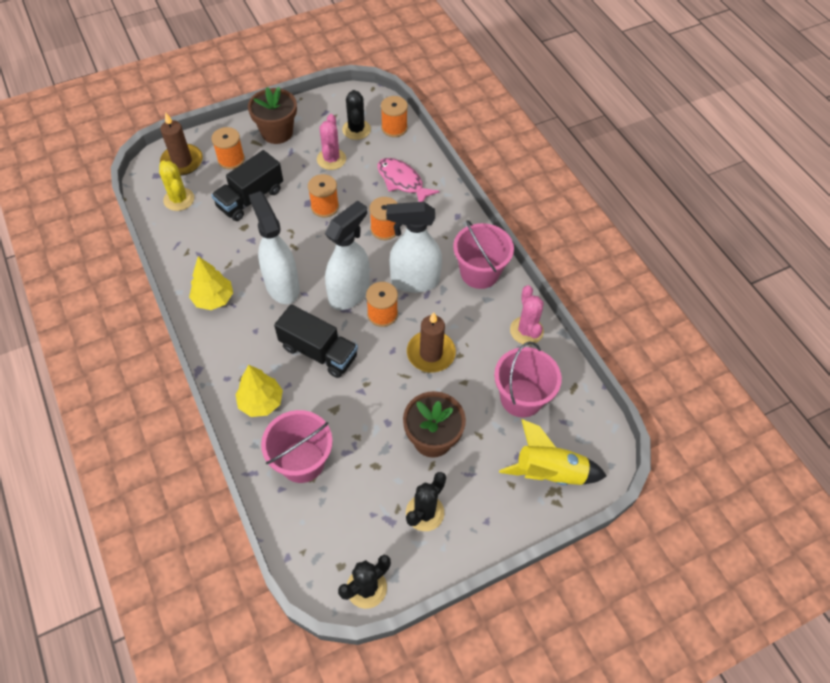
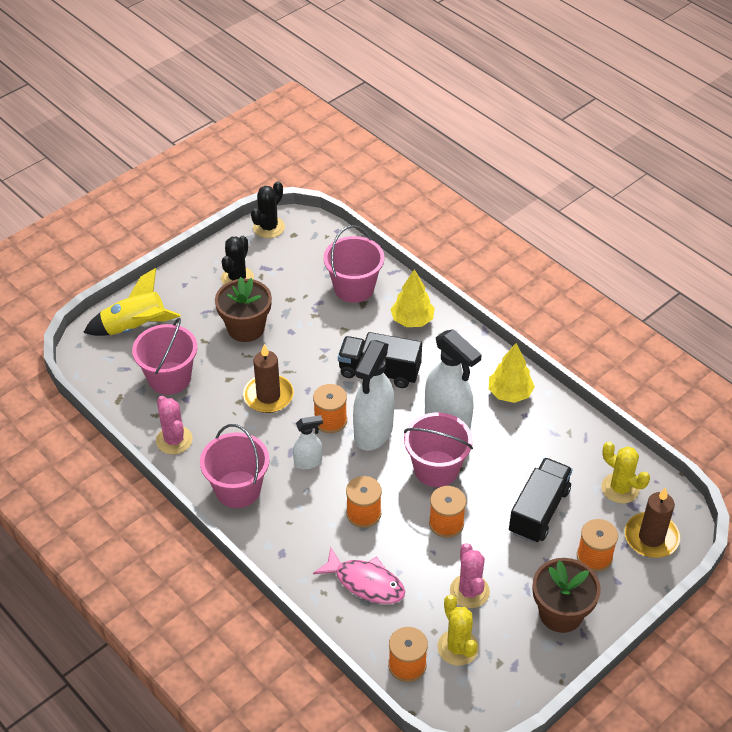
camera: 165 degrees right, 10 degrees down
black cactus [342,90,371,140] -> yellow cactus [438,595,479,666]
white spray bottle [386,202,442,293] -> white spray bottle [293,415,323,469], size x0.52
none -> pink bucket [404,413,473,487]

